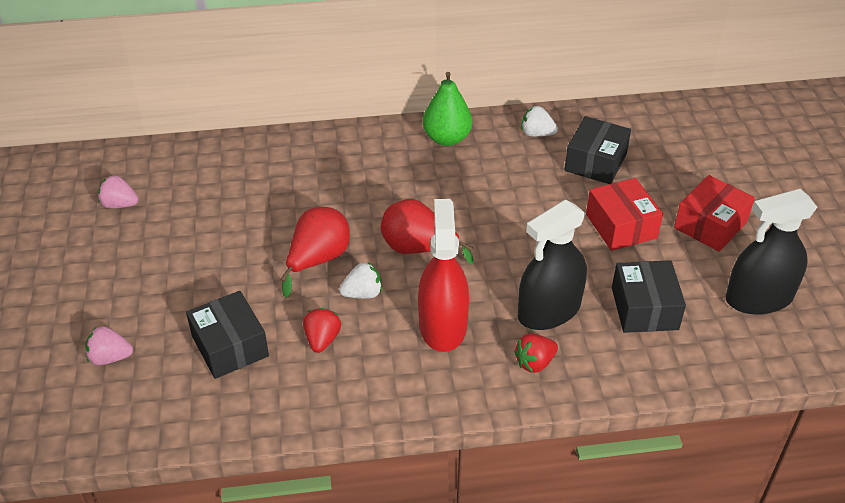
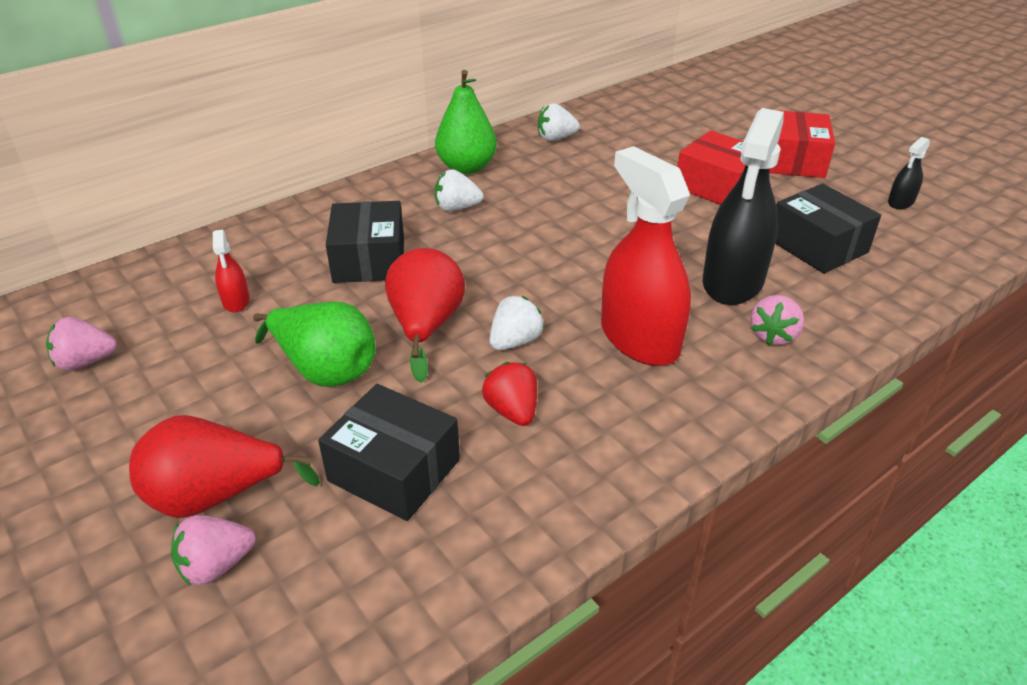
camera: 30 degrees left, 5 degrees down
red pear [381,199,474,264] -> red pear moved to [129,415,320,518]
red strawberry [514,334,558,373] -> pink strawberry [750,295,804,346]
black box [564,116,631,184] -> black box moved to [326,201,404,283]
black spray bottle [726,189,817,315] -> black spray bottle [888,137,930,209], size x0.44
none -> red spray bottle [213,230,250,312]
none -> green pear [253,302,376,387]
none -> white strawberry [434,169,483,211]

